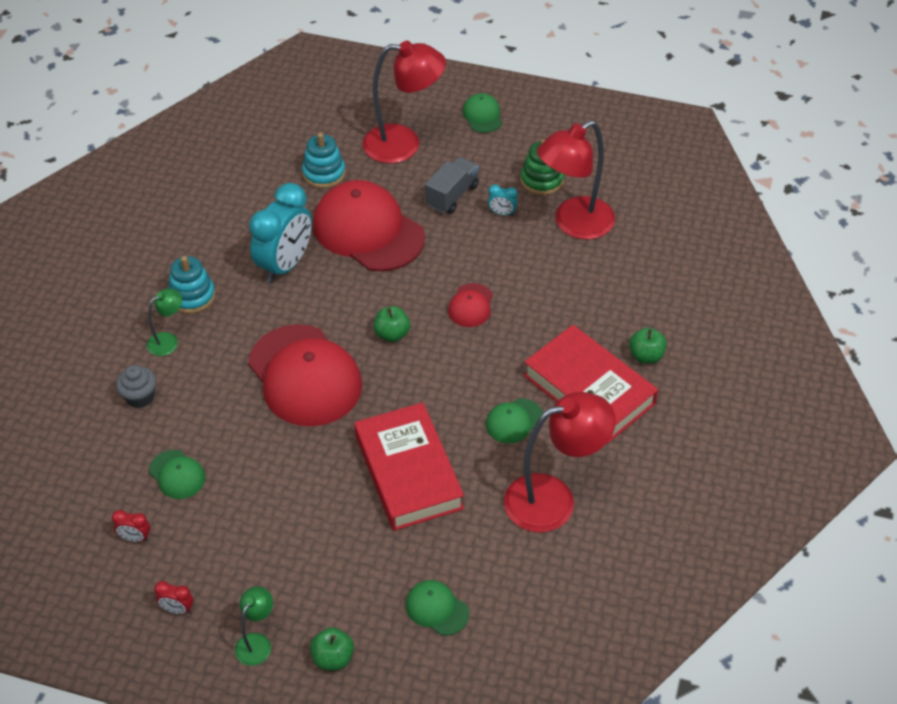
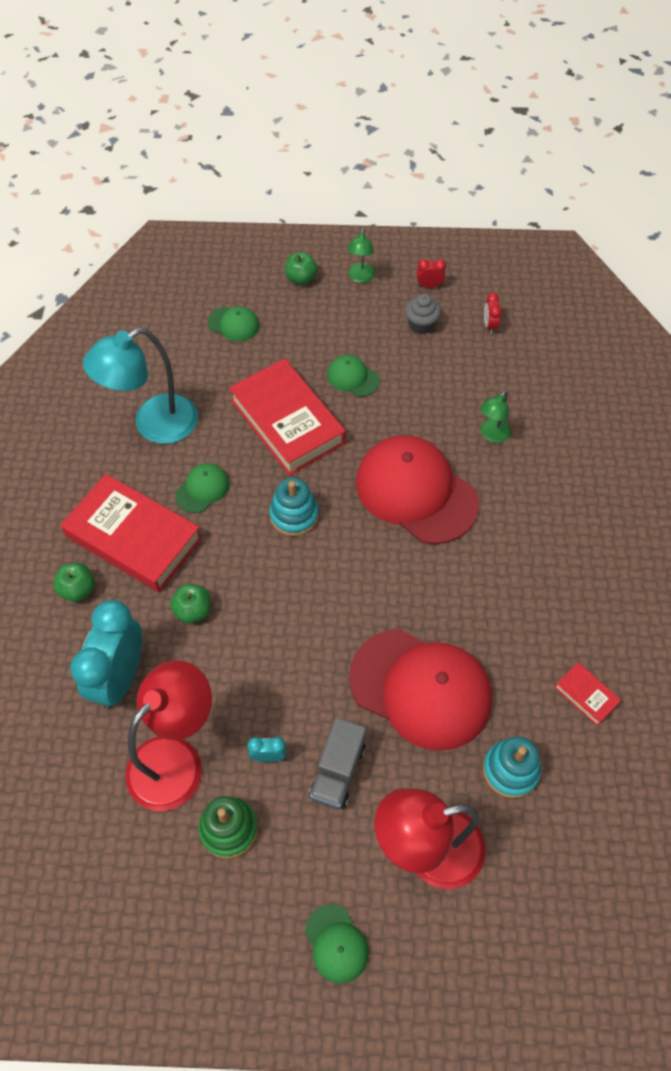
camera: 165 degrees right, 10 degrees up
red clock [112,510,150,542] -> red clock turned 90 degrees counterclockwise [484,293,502,334]
grey cupcake [116,365,157,408] -> grey cupcake moved to [405,294,441,334]
green lamp [147,289,182,356] -> green lamp moved to [480,390,511,443]
green cap [149,450,205,499] -> green cap moved to [327,355,380,397]
turquoise stacking toy [168,256,215,314] -> turquoise stacking toy moved to [269,478,319,536]
turquoise clock [249,183,312,283] -> turquoise clock moved to [70,600,142,709]
green apple [374,307,410,342] -> green apple moved to [170,584,211,623]
red cap [448,283,493,327] -> none
red lamp [504,392,616,532] -> turquoise lamp [83,327,198,444]
none -> red book [554,662,621,726]

